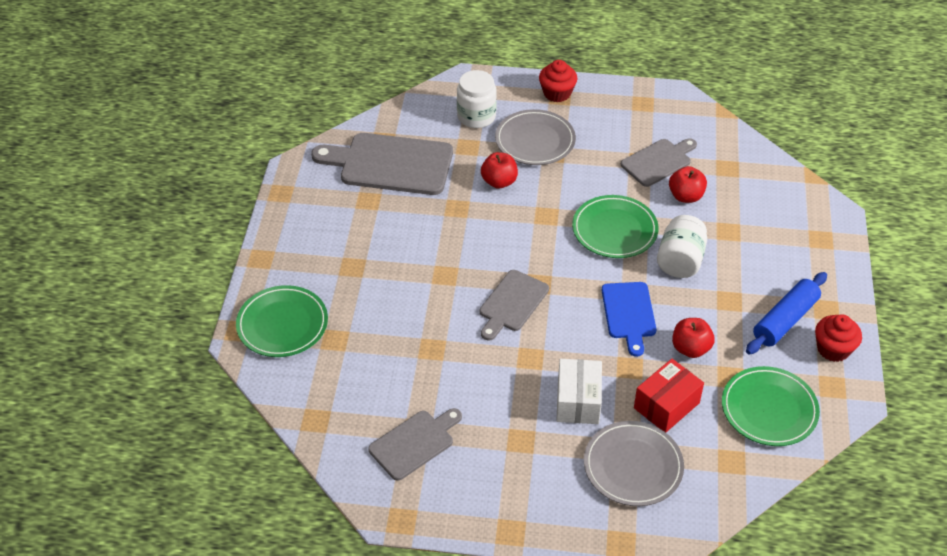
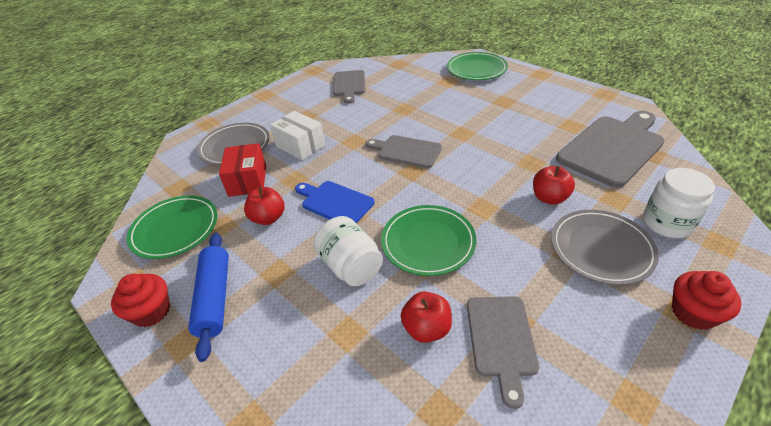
camera: 130 degrees right, 5 degrees down
grey cutting board [480,270,549,340] -> grey cutting board turned 45 degrees counterclockwise [366,135,442,168]

